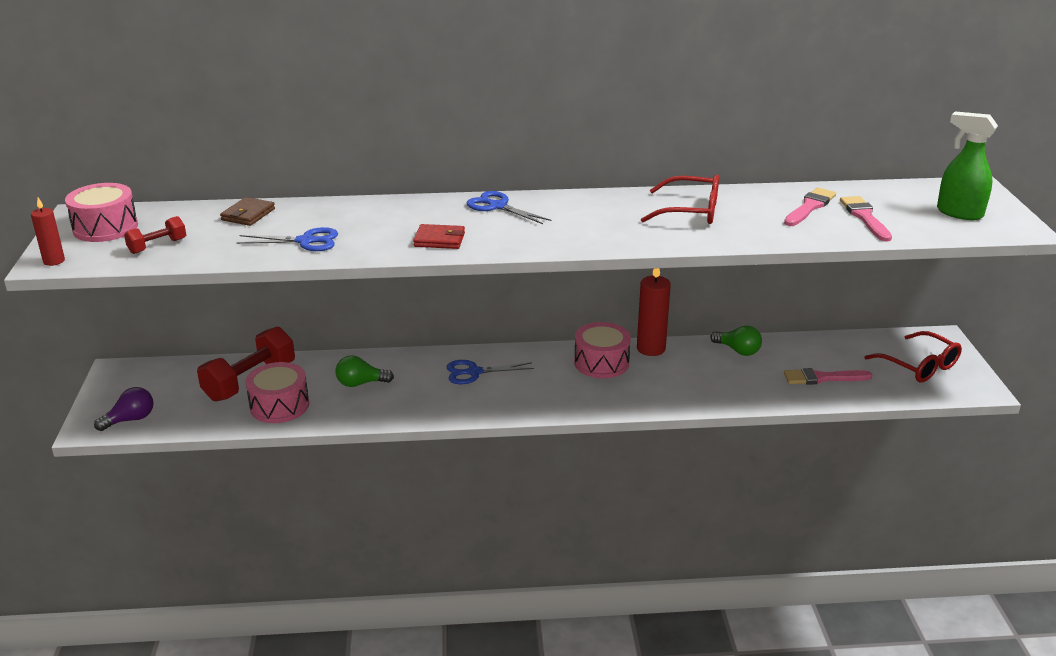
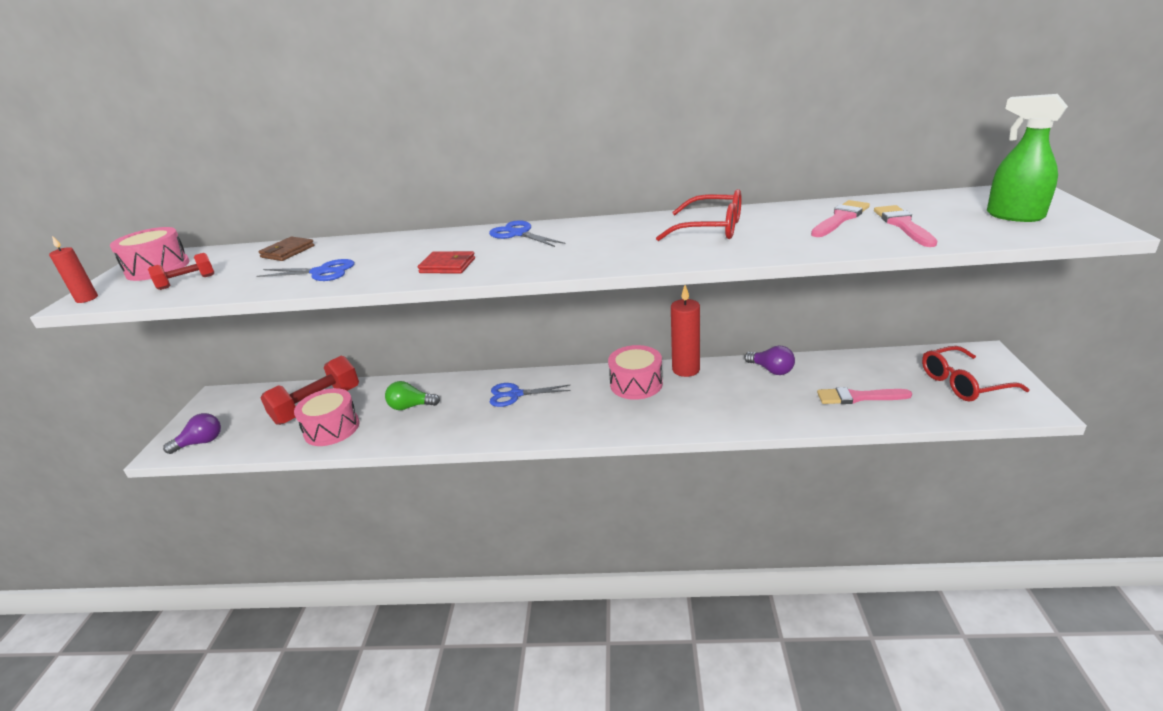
camera: 10 degrees right, 0 degrees up
green light bulb [710,326,762,356] -> purple light bulb [744,345,795,375]
red glasses [864,331,962,383] -> red glasses turned 105 degrees clockwise [922,346,1030,402]

